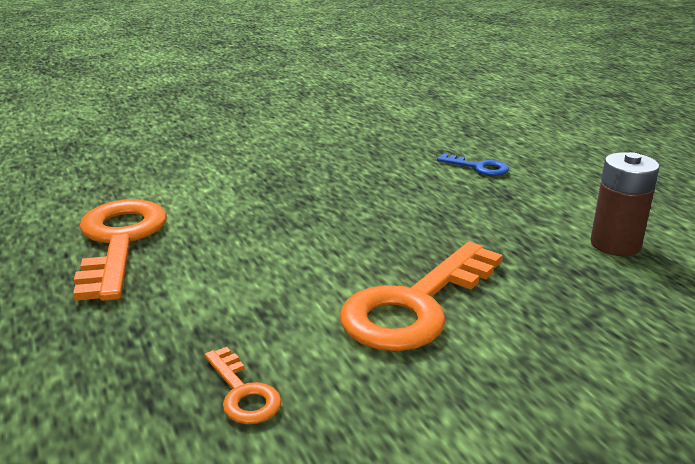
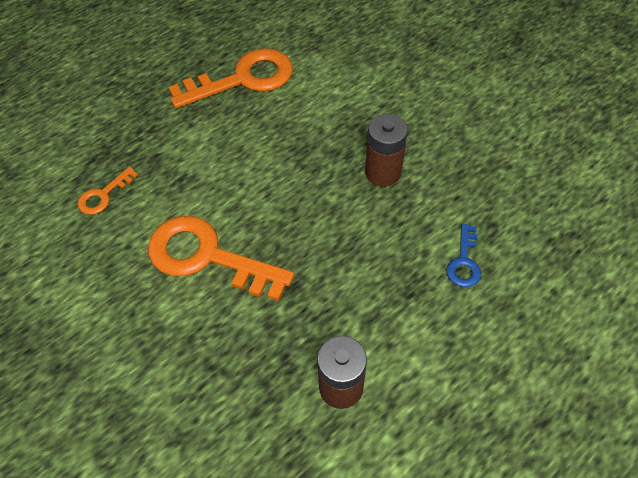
camera: 75 degrees right, 30 degrees up
none -> brown battery [365,114,408,187]

